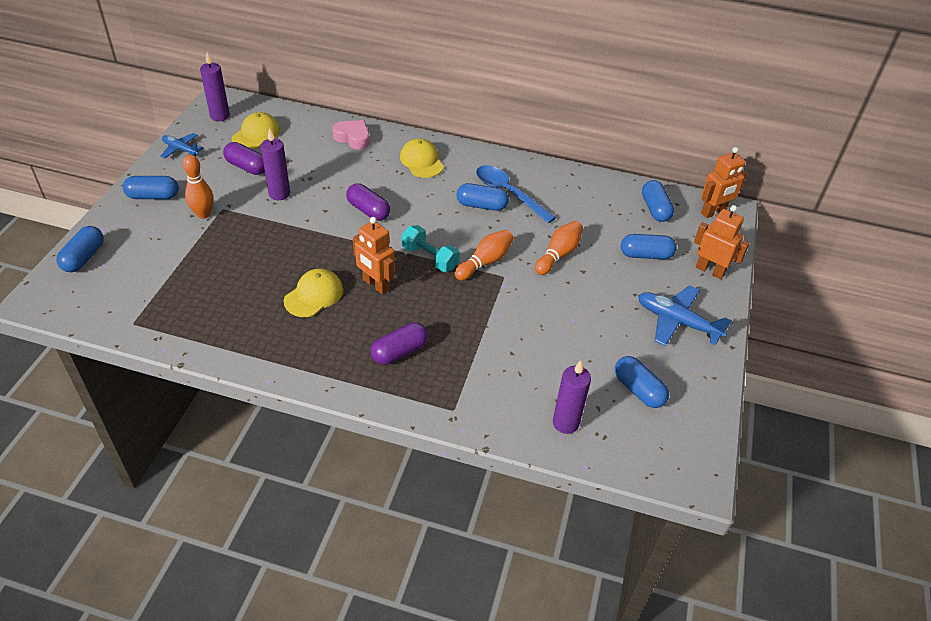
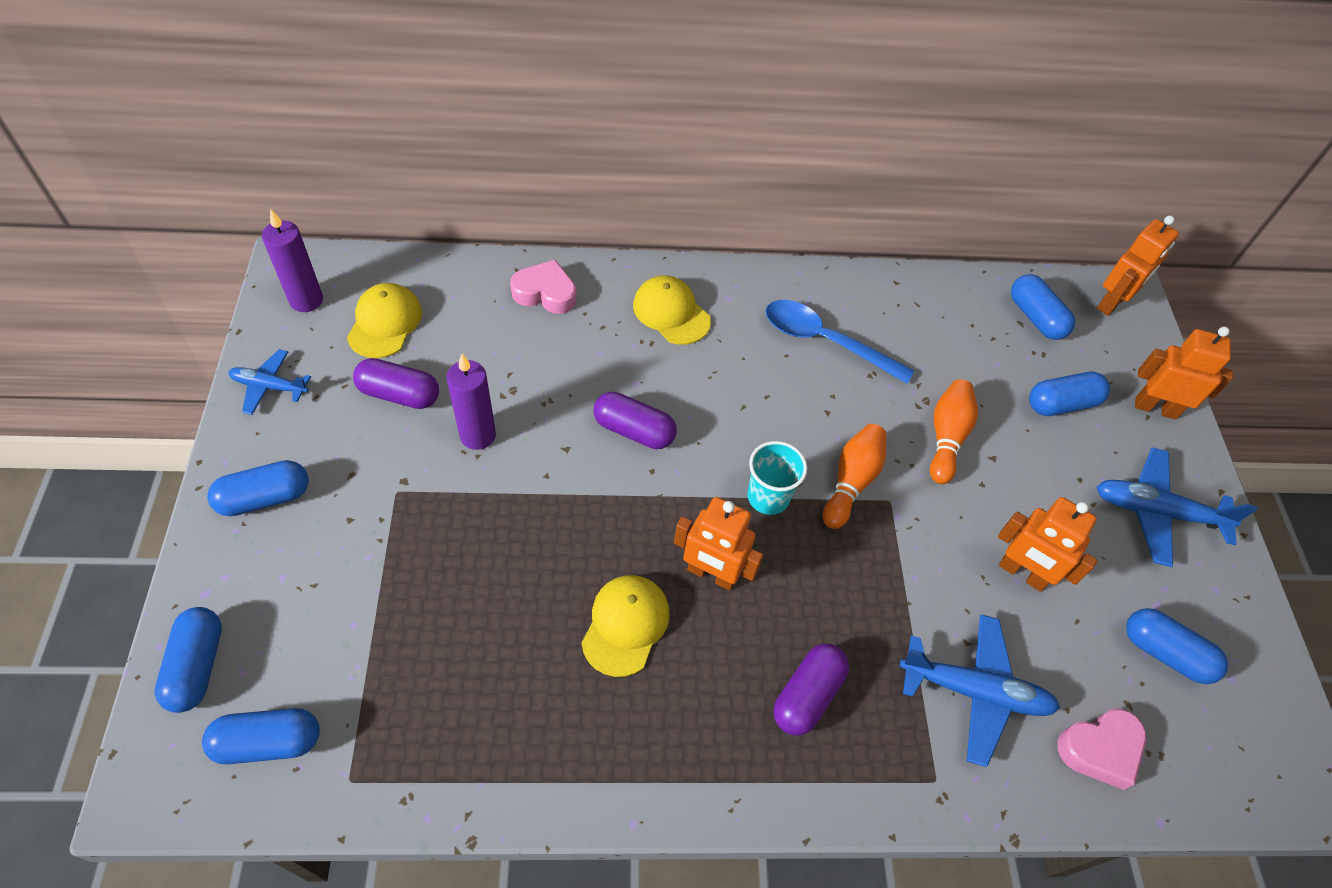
camera: 20 degrees left, 10 degrees up
orange bowling pin [183,155,214,219] -> none
turquoise dumbbell [401,225,460,272] -> turquoise cup [747,441,807,515]
blue capsule [456,183,509,211] -> blue capsule moved to [202,708,320,764]
purple candle [553,360,591,434] -> pink heart [1057,708,1146,790]
none -> blue plane [899,614,1060,767]
none -> orange robot [998,497,1097,592]

